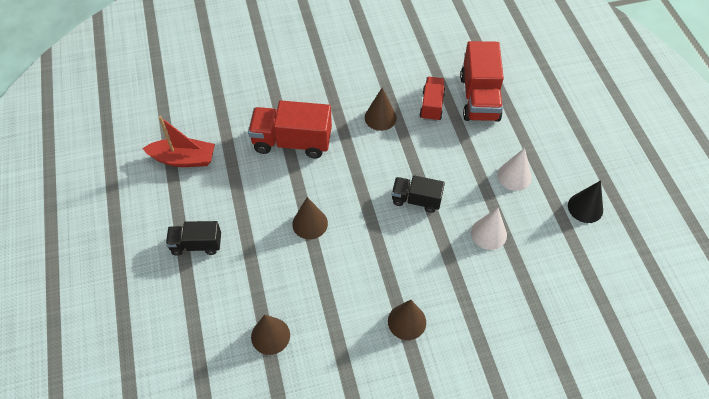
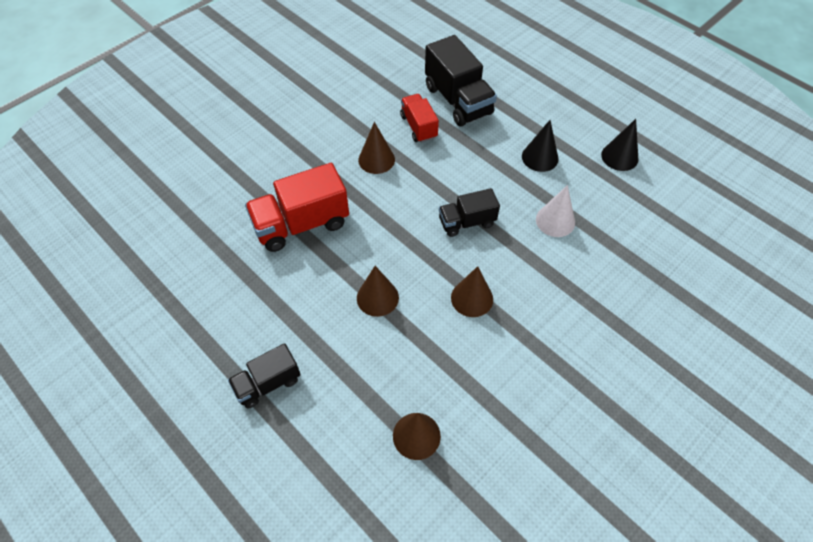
camera: 30 degrees left, 0 degrees up
red boat [142,116,215,167] -> none
brown cone [388,300,426,340] -> brown cone moved to [451,266,493,317]
red truck [460,41,504,122] -> black truck [425,35,497,127]
white cone [497,148,532,191] -> black cone [522,120,559,172]

